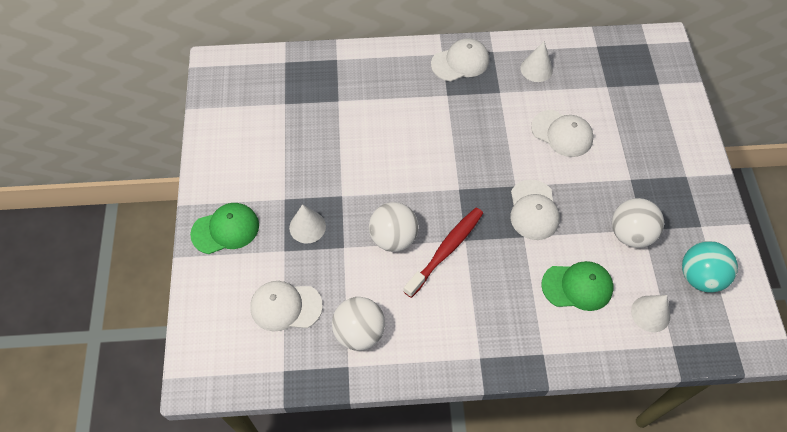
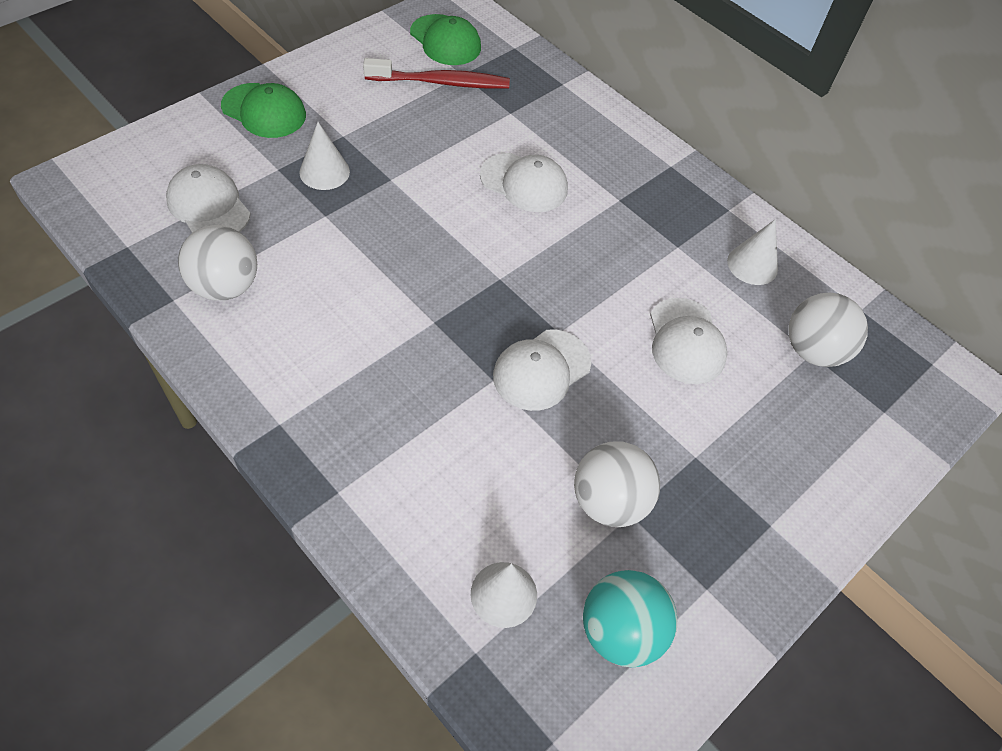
camera: 45 degrees right, 5 degrees down
white ball [369,202,419,252] -> white ball moved to [788,293,868,367]
red toothbrush [403,208,483,298] -> red toothbrush moved to [363,58,510,89]
white cap [431,38,489,81] -> white cap moved to [480,153,568,212]
green cap [541,261,613,311] -> green cap moved to [410,14,481,65]

